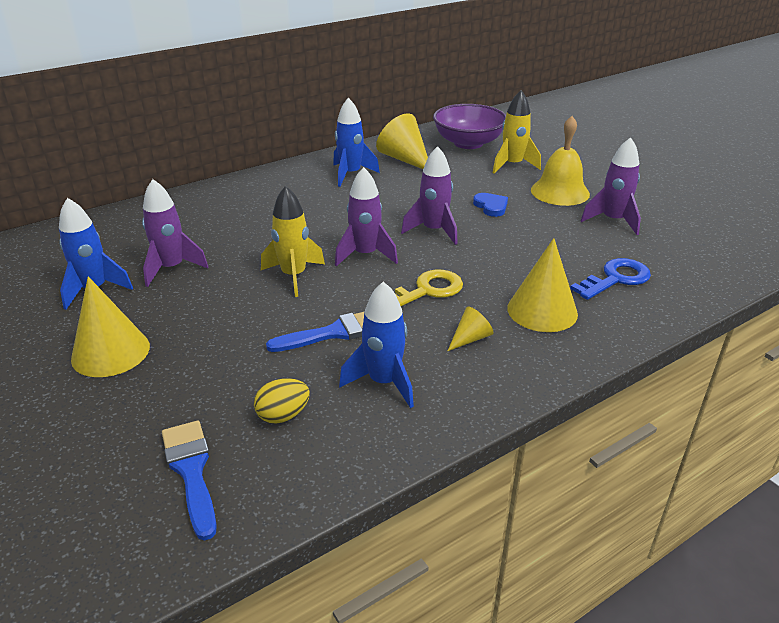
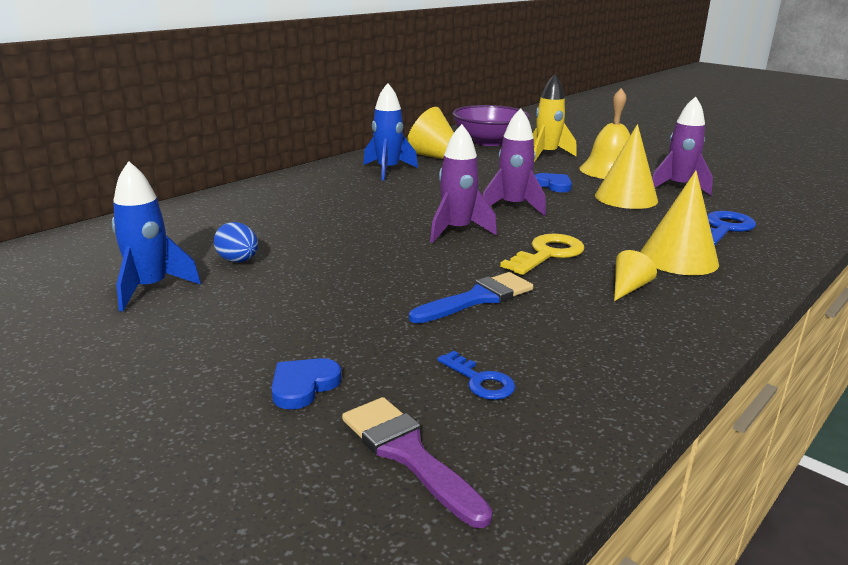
camera: 15 degrees left, 10 degrees down
yellow cone [71,276,150,377] -> yellow cone moved to [595,124,658,209]
purple rocket [142,179,208,287] -> blue egg [214,222,258,262]
blue brush [162,421,217,541] -> purple brush [342,397,493,528]
yellow egg [254,378,310,424] -> blue key [437,351,515,400]
yellow rocket [261,186,325,297] -> none
blue rocket [339,281,414,408] -> none
none -> blue heart [271,358,342,410]

